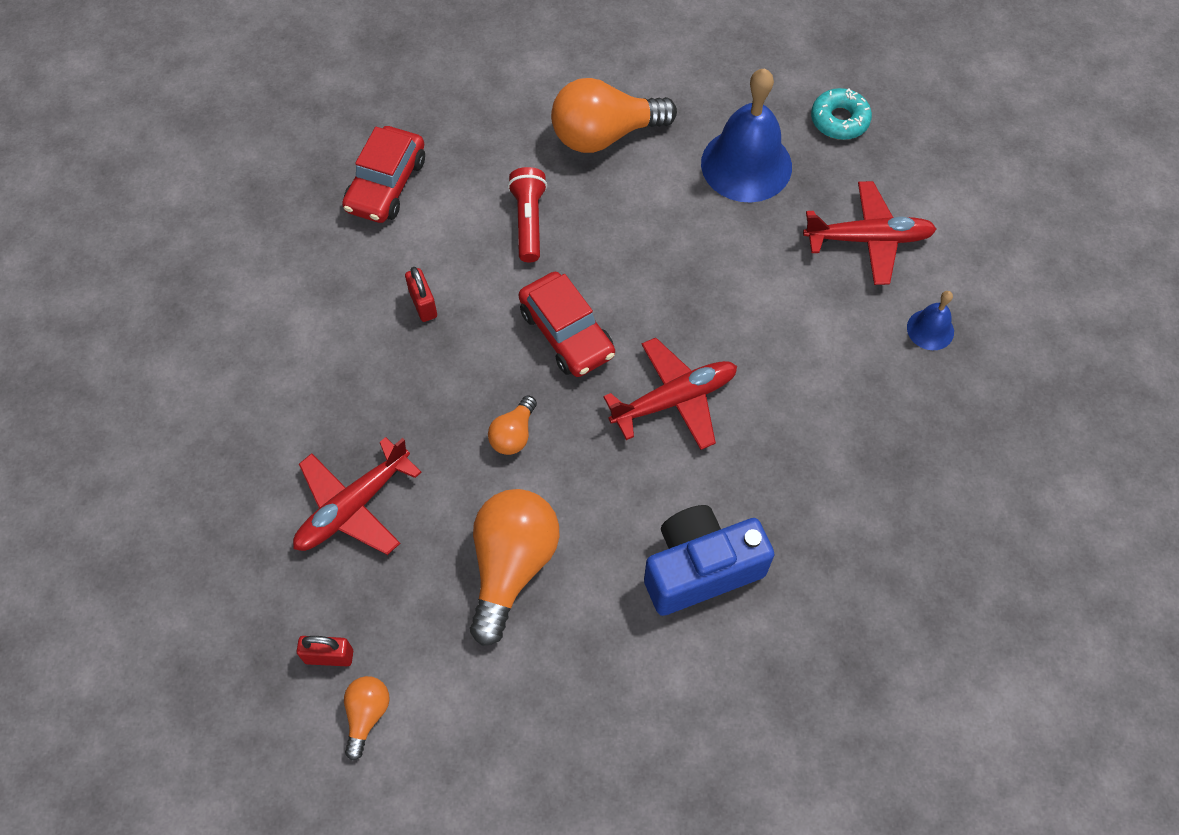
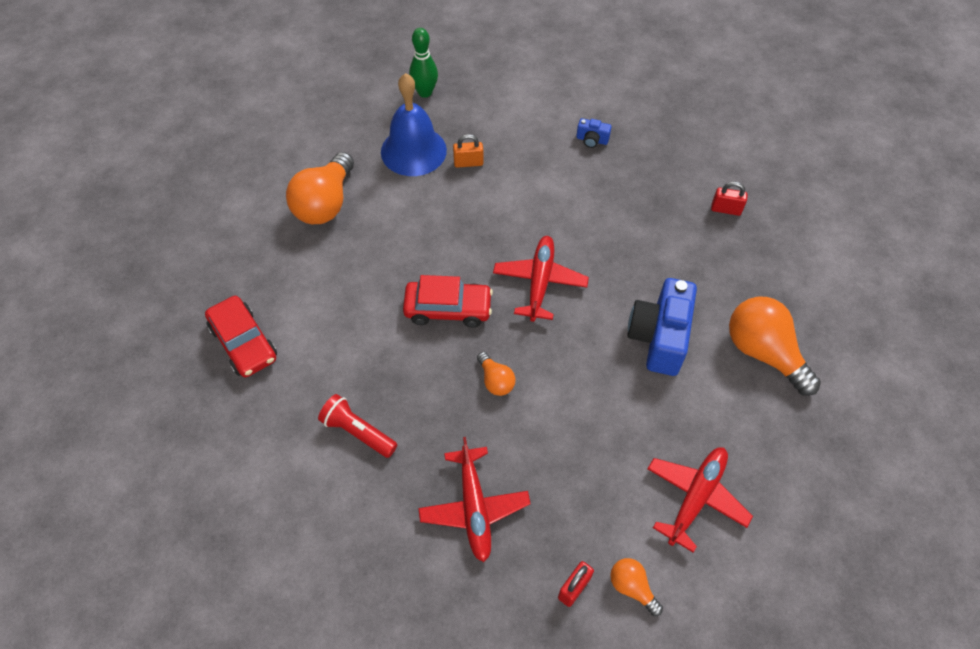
camera: 55 degrees left, 5 degrees down
red padlock [405,267,437,322] -> red padlock moved to [711,182,748,216]
orange light bulb [470,489,559,646] -> orange light bulb moved to [729,297,821,396]
red flashlight [508,167,547,262] -> red flashlight moved to [318,394,397,458]
red plane [803,181,936,285] -> red plane moved to [647,447,753,553]
turquoise donut [811,88,872,140] -> green bowling pin [409,28,438,98]
blue bell [907,291,954,350] -> blue camera [576,118,611,148]
none -> orange padlock [453,134,483,168]

